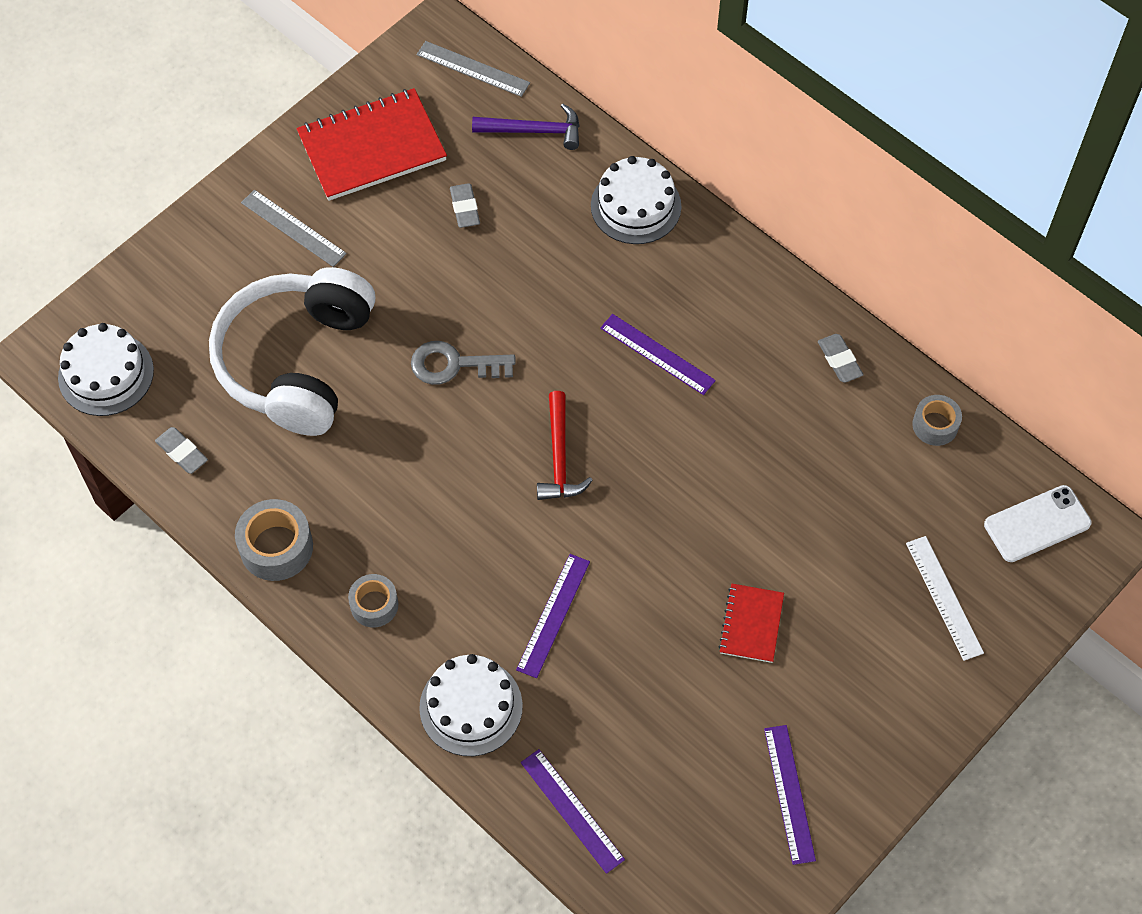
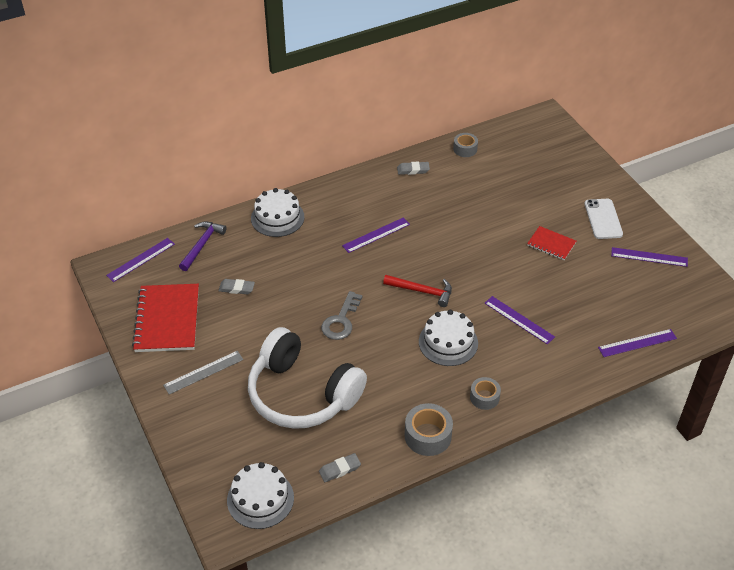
camera: 70 degrees left, 15 degrees down
grey ruler [417,41,530,97] -> purple ruler [106,238,175,282]
white cake [419,654,523,756] -> white cake moved to [419,310,478,366]
white ruler [906,536,984,661] -> none
white phone [984,485,1091,562] -> white phone moved to [584,199,623,239]

